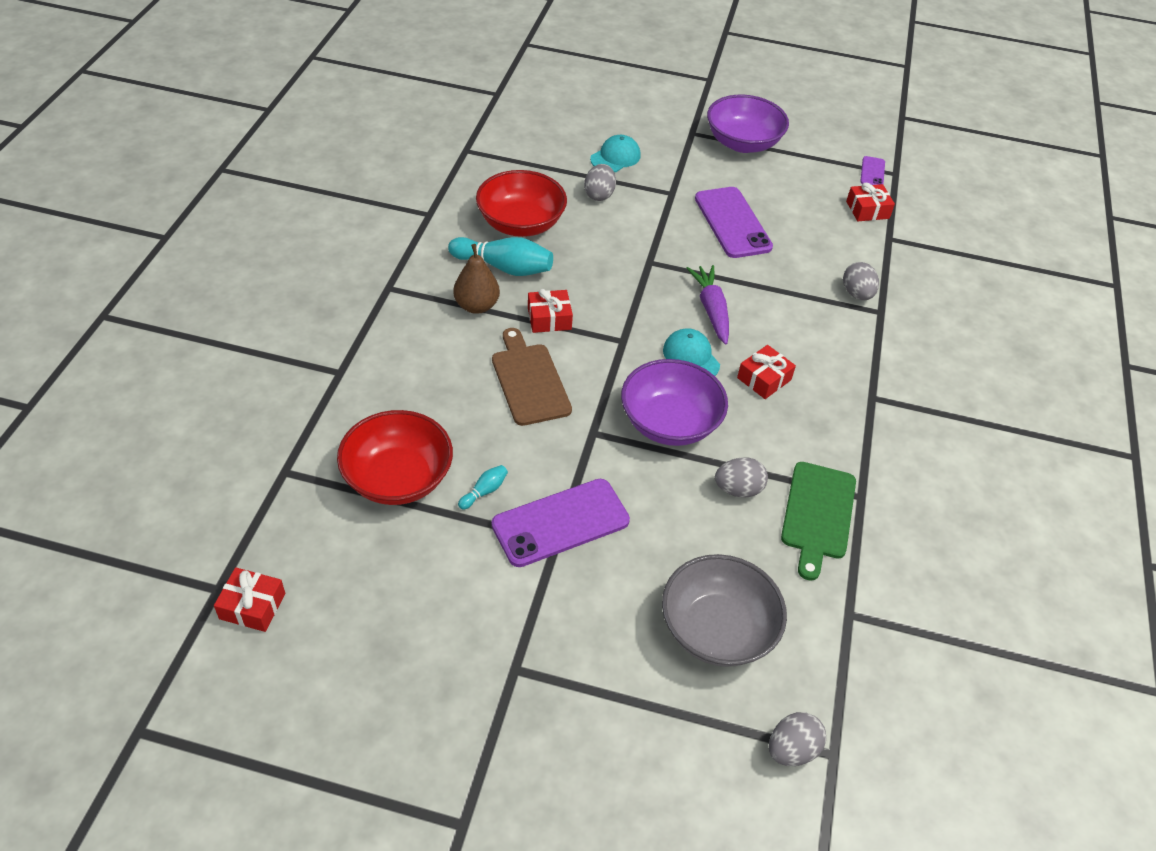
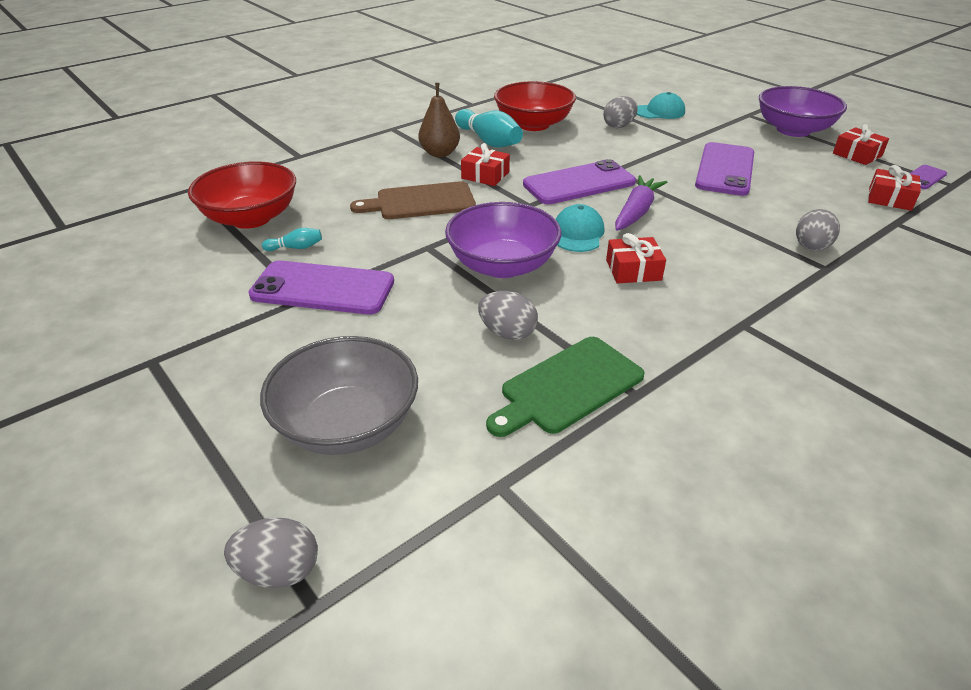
camera: 40 degrees right, 10 degrees down
red gift [214,567,285,632] -> red gift moved to [833,124,889,165]
brown cutting board [492,328,572,426] -> brown cutting board turned 120 degrees counterclockwise [350,181,476,219]
none -> purple phone [523,159,636,204]

